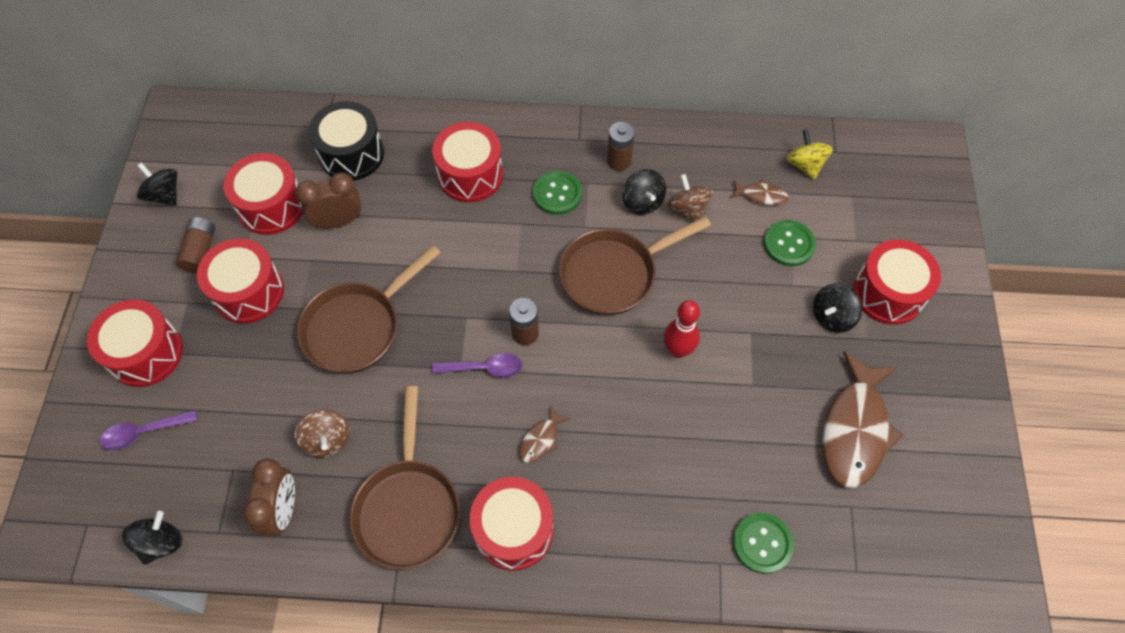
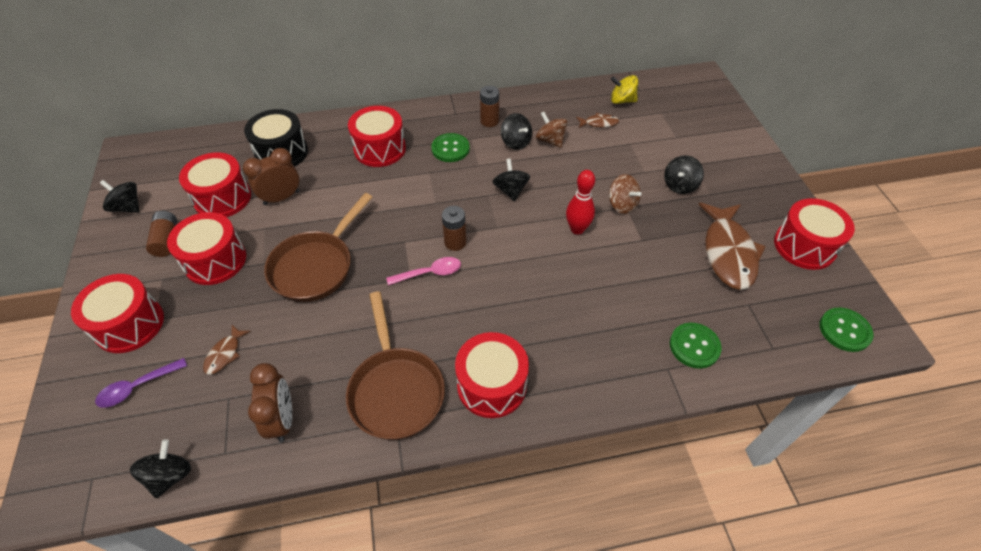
camera: 15 degrees left, 10 degrees down
brown spinning top [295,409,350,458] -> brown spinning top moved to [609,174,641,214]
purple spoon [432,353,522,378] -> pink spoon [386,257,461,285]
brown fish [519,405,571,463] -> brown fish moved to [203,325,251,375]
brown pan [559,216,711,315] -> black spinning top [492,159,530,201]
green button [764,220,816,266] -> green button moved to [819,307,874,352]
yellow spinning top [787,129,833,180] -> yellow spinning top turned 45 degrees counterclockwise [611,75,638,104]
red drum [853,240,941,325] -> red drum moved to [774,198,855,270]

